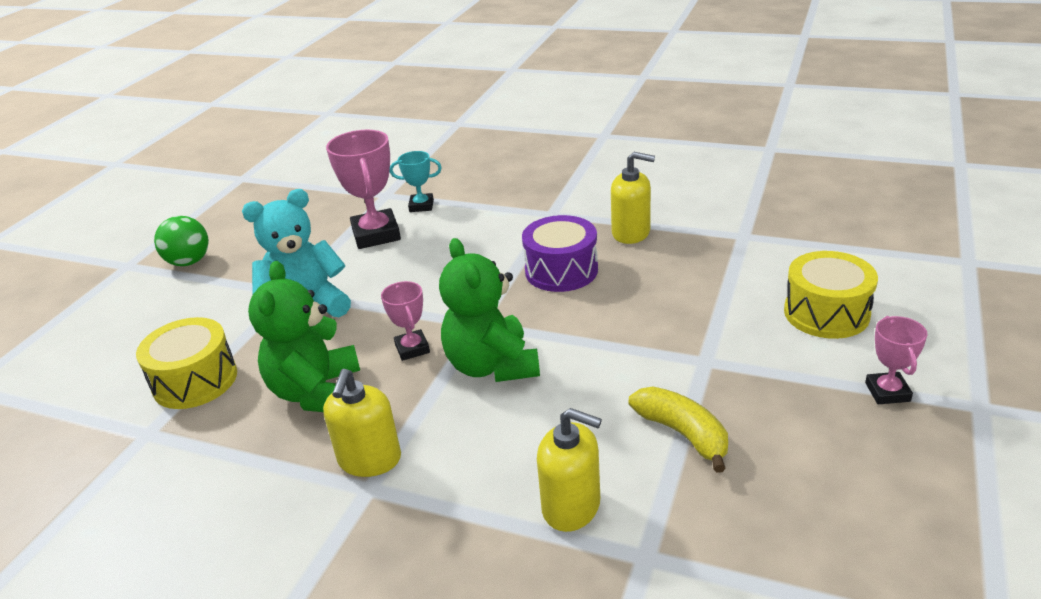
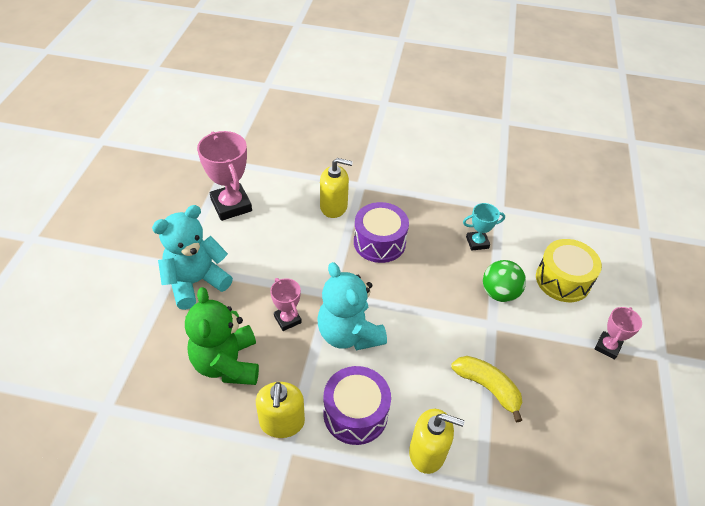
camera: 15 degrees left, 15 degrees up
yellow drum [136,317,237,409] -> none
green ball [154,216,209,266] -> green ball moved to [483,260,526,302]
turquoise trophy [390,151,442,212] -> turquoise trophy moved to [463,203,505,251]
green teddy bear [439,238,540,382] -> turquoise teddy bear [317,262,387,350]
yellow soap dispenser [611,152,655,244] -> yellow soap dispenser moved to [320,158,353,218]
pink trophy [865,316,928,404] -> pink trophy turned 45 degrees clockwise [595,307,642,360]
none -> purple drum [323,366,391,445]

